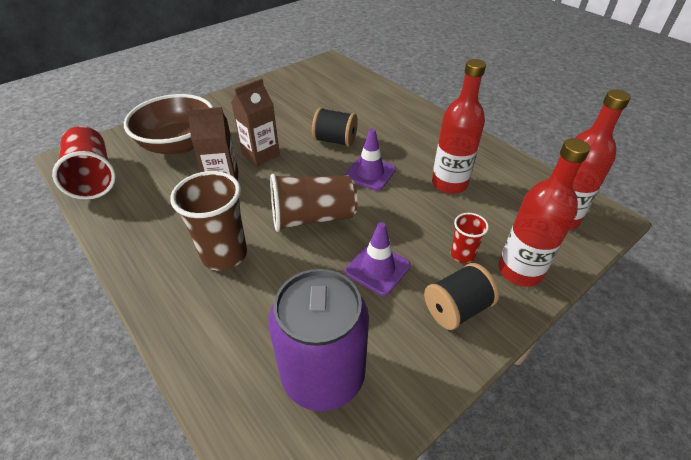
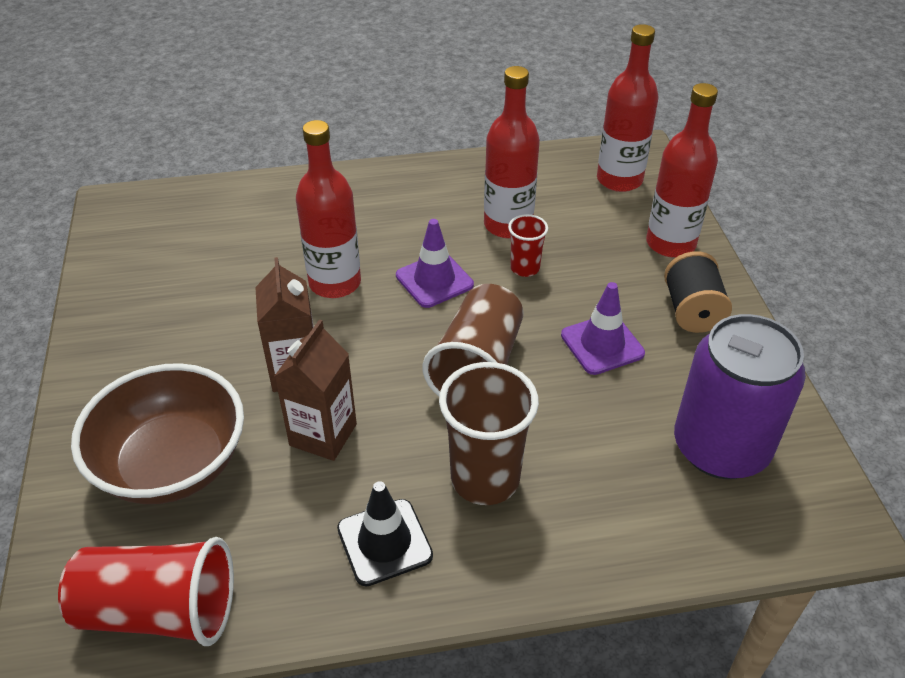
camera: 60 degrees left, 0 degrees up
black spool [312,108,358,147] -> red bottle [296,120,361,298]
red cup [451,213,489,263] -> red cup moved to [508,214,548,277]
none -> black traffic cone [337,481,433,586]

